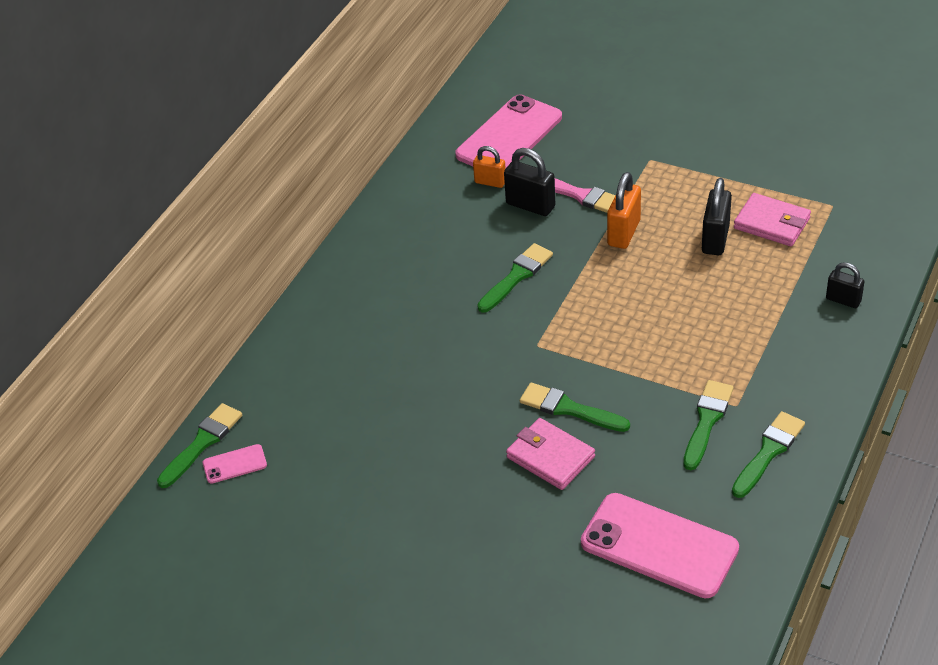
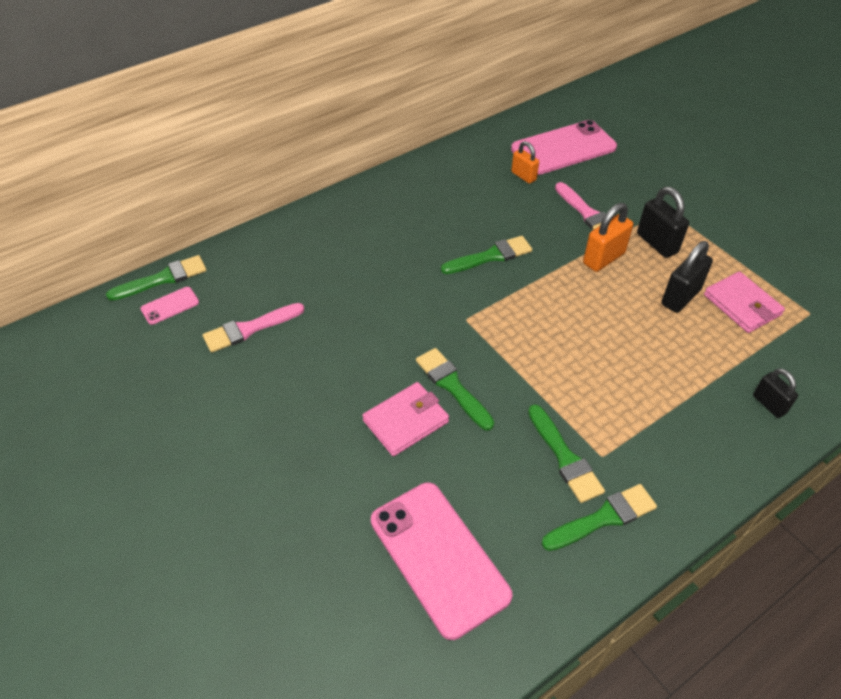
camera: 25 degrees right, 5 degrees up
pink phone [203,444,267,484] -> pink phone turned 45 degrees counterclockwise [140,287,199,325]
black padlock [504,148,555,216] -> black padlock moved to [637,187,689,258]
pink wallet [506,418,595,490] -> pink wallet turned 75 degrees clockwise [362,382,449,456]
green brush [683,380,734,470] -> green brush turned 105 degrees clockwise [528,404,605,503]
none -> pink brush [203,303,305,353]

